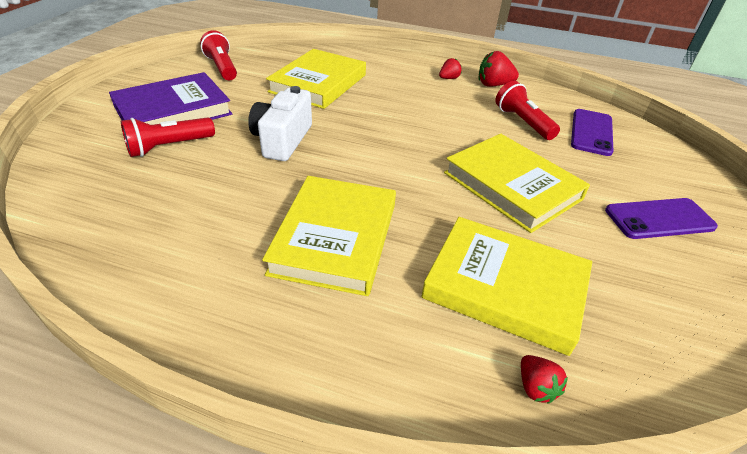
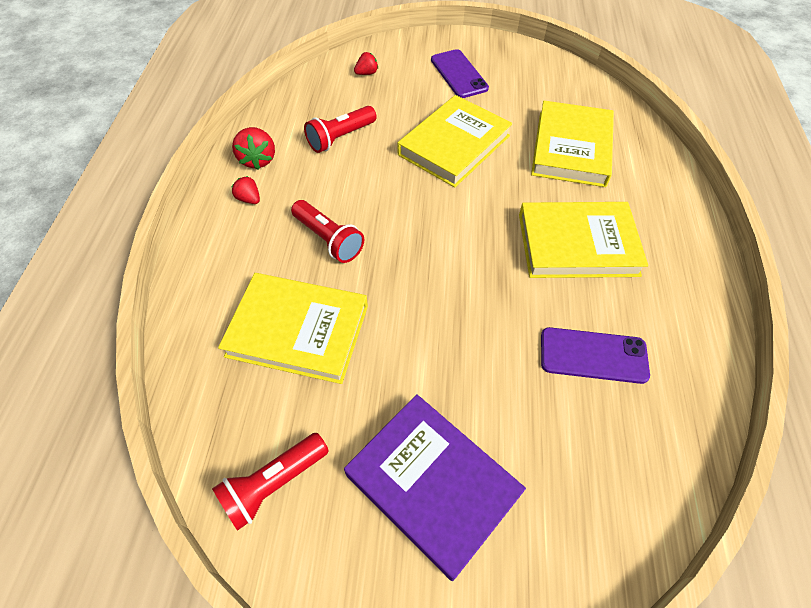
camera: 100 degrees left, 15 degrees up
red flashlight [121,117,215,157] -> red flashlight moved to [291,200,364,263]
white camera [248,86,312,161] -> none
red strawberry [521,355,568,404] -> red strawberry moved to [354,52,378,75]
purple phone [571,109,613,156] -> purple phone moved to [541,327,650,384]

